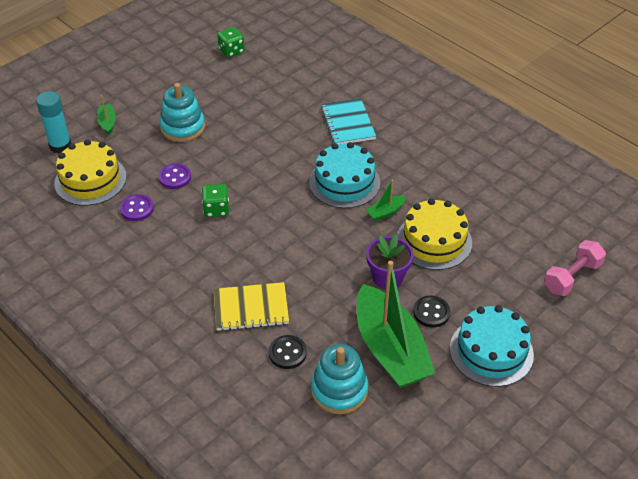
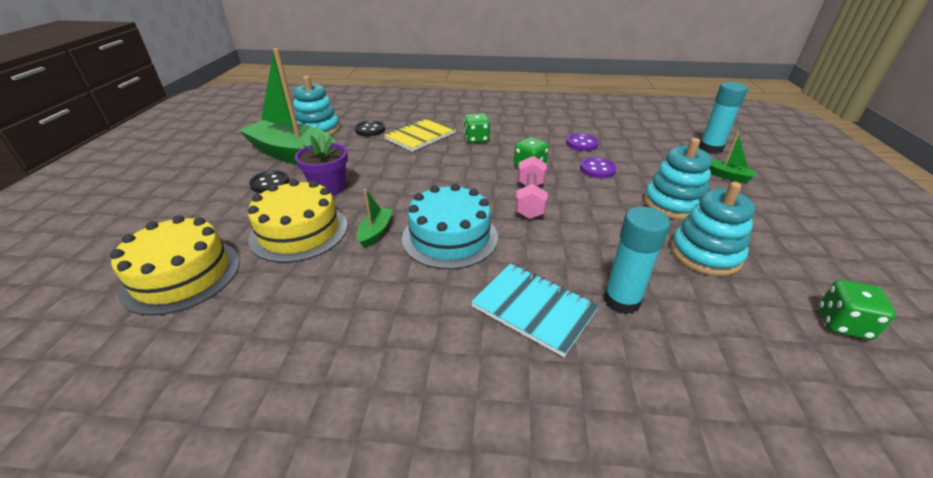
camera: 140 degrees right, 10 degrees down
yellow cake [54,139,127,206] -> yellow cake moved to [110,215,240,316]
turquoise cake [450,305,534,387] -> none
pink dumbbell [544,240,606,296] -> pink dumbbell moved to [515,156,548,219]
none -> green dice [464,113,491,143]
none -> turquoise glue stick [604,207,670,314]
none -> turquoise stacking toy [670,182,755,276]

